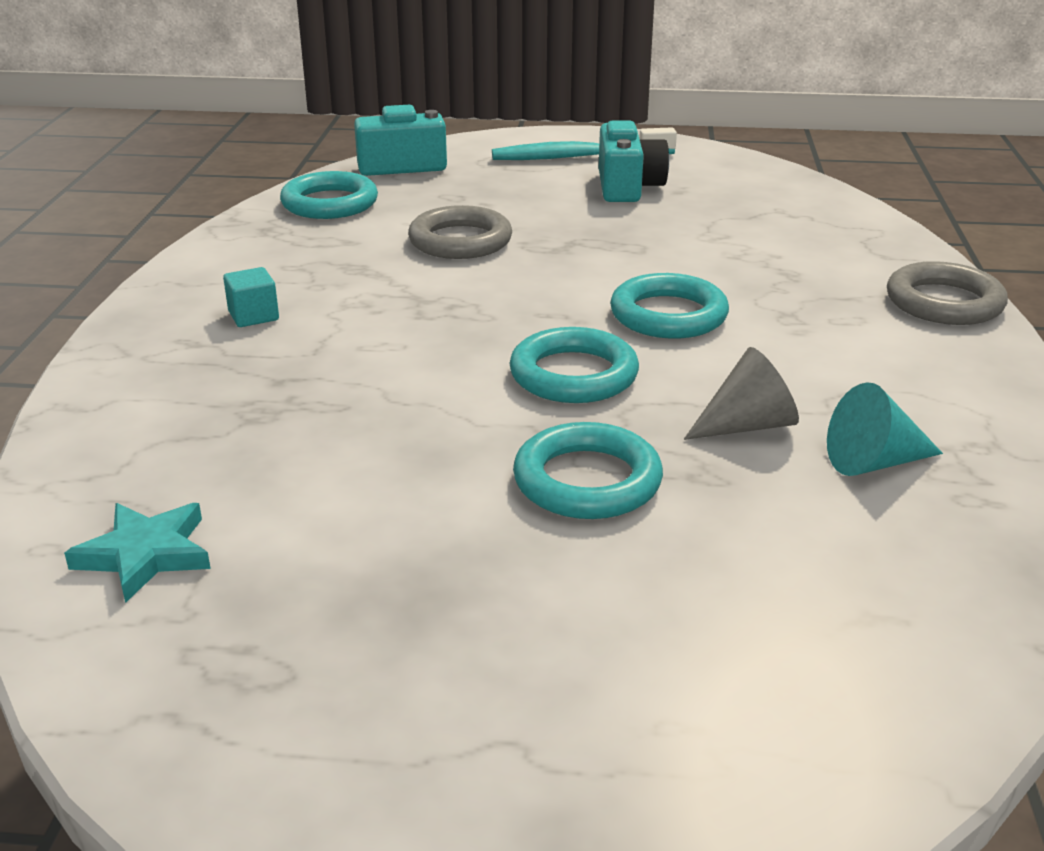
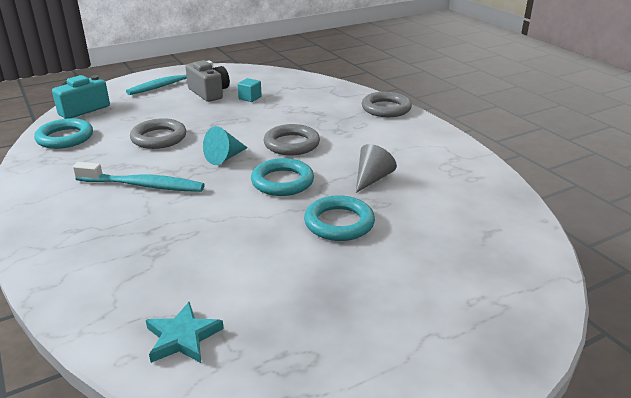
camera: 35 degrees left, 0 degrees up
turquoise cube [223,267,279,327] -> turquoise cube moved to [237,78,262,102]
turquoise camera [599,121,669,202] -> grey camera [186,60,230,102]
turquoise ring [610,273,729,339] -> grey ring [264,124,320,155]
turquoise cone [827,382,943,476] -> turquoise cone moved to [203,126,248,165]
none -> turquoise toothbrush [73,162,205,192]

